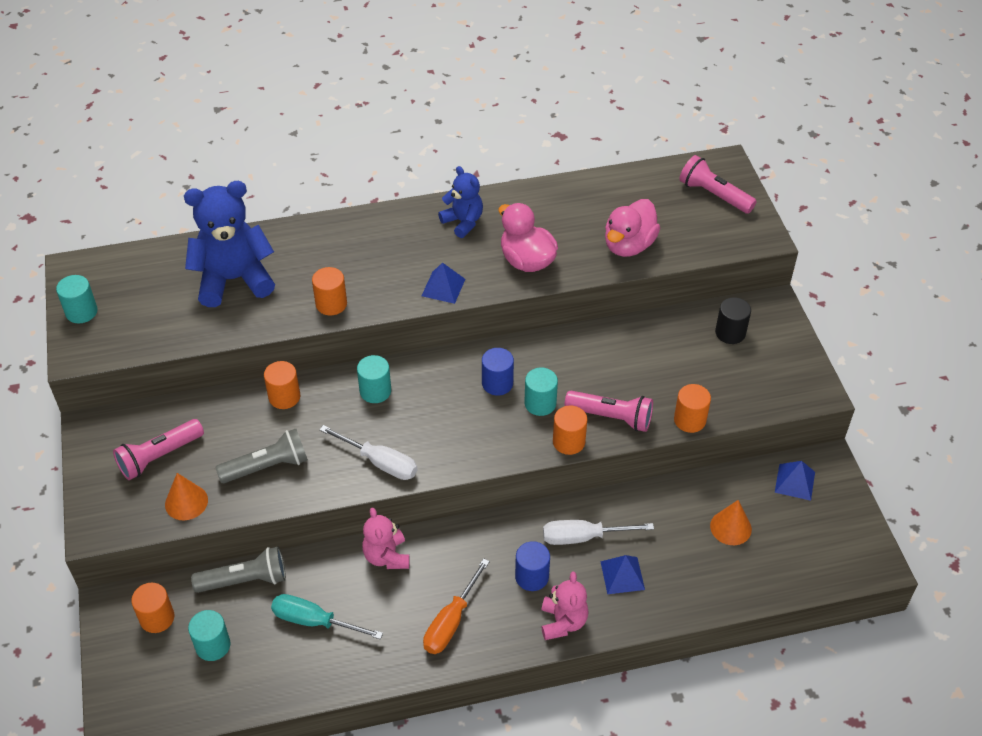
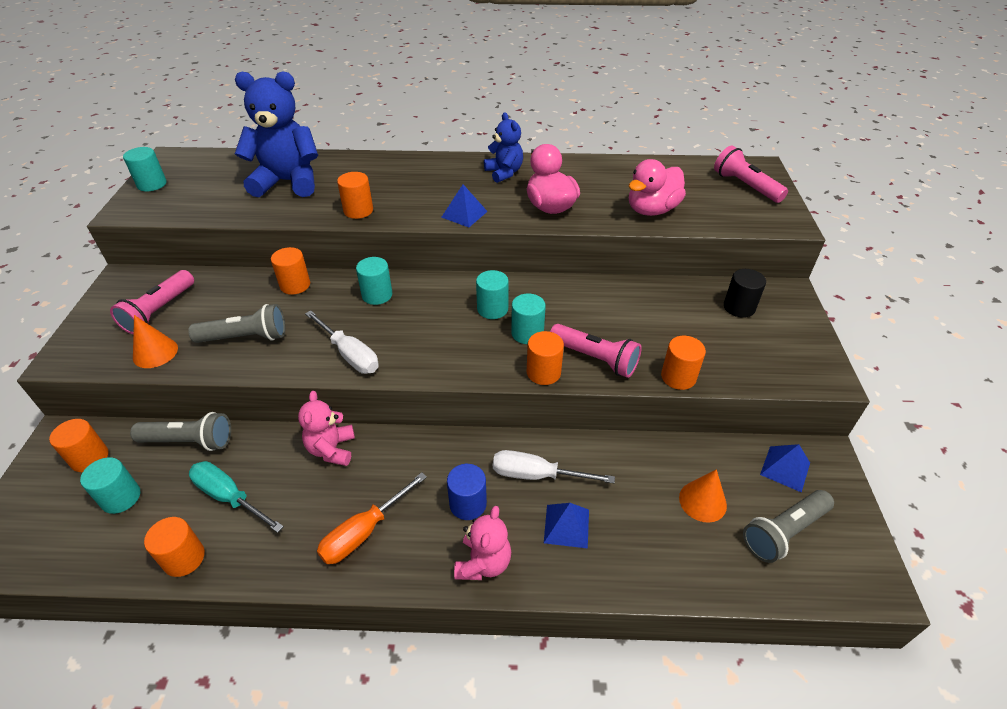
camera: 15 degrees right, 5 degrees down
pink flashlight [113,419,204,480] -> pink flashlight turned 45 degrees counterclockwise [110,270,194,334]
blue cylinder [482,348,514,395] -> turquoise cylinder [476,270,509,319]
none -> orange cylinder [144,517,205,577]
none -> grey flashlight [743,490,834,563]

